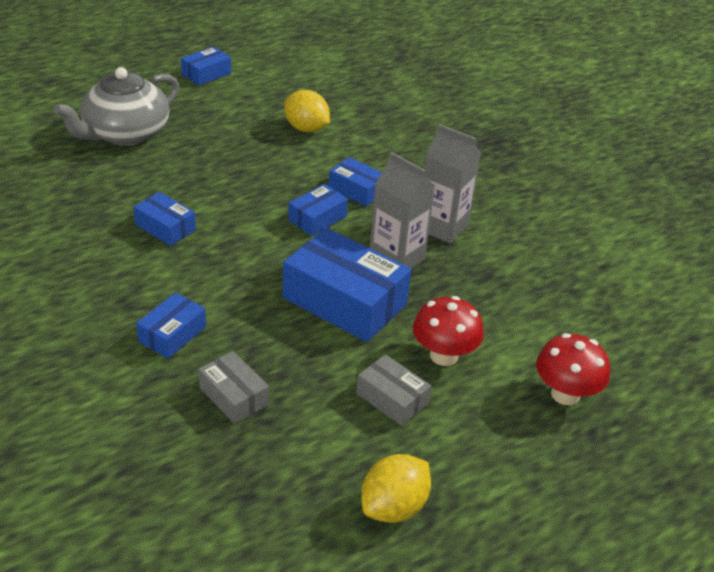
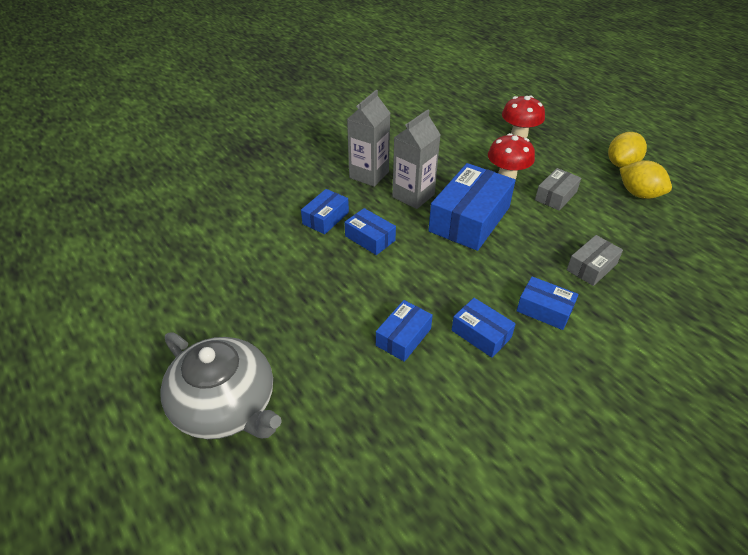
camera: 90 degrees left, 5 degrees up
blue box [181,47,231,86] -> blue box moved to [452,298,516,358]
yellow lemon [284,90,330,132] -> yellow lemon moved to [608,132,647,168]

